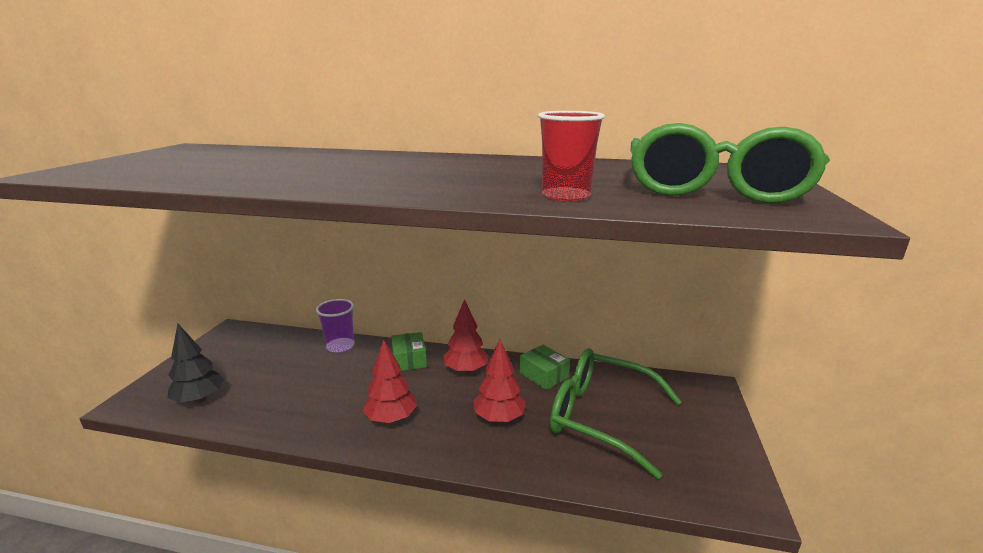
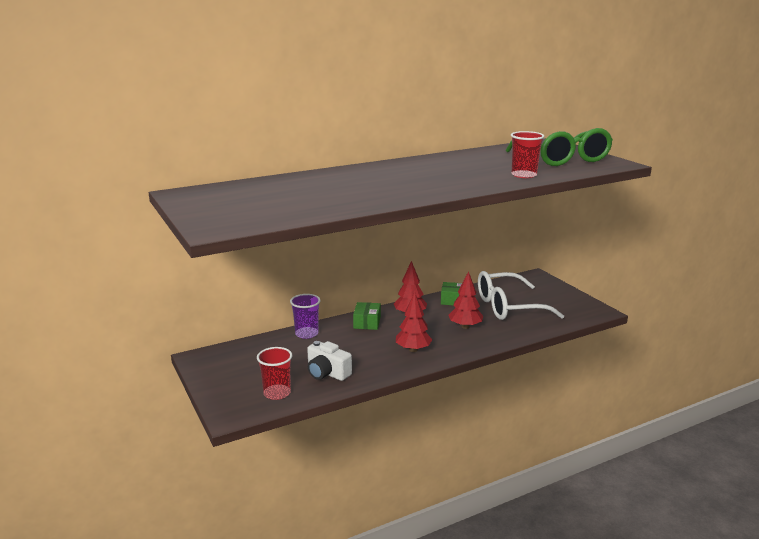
camera: 40 degrees left, 0 degrees up
black tree [168,324,224,403] -> red cup [257,347,292,400]
green box [391,332,427,371] -> green box turned 60 degrees clockwise [353,302,381,330]
green glasses [550,348,682,479] -> white glasses [478,271,564,320]
none -> white camera [307,341,352,381]

